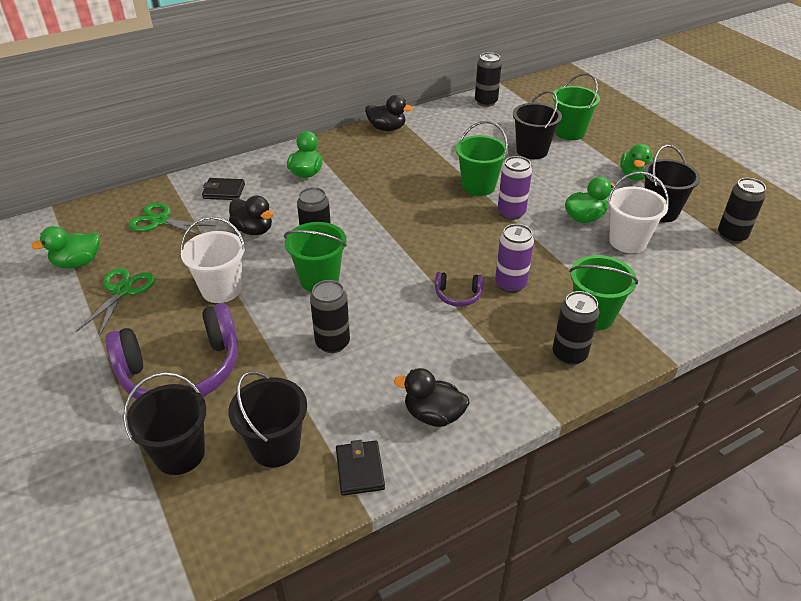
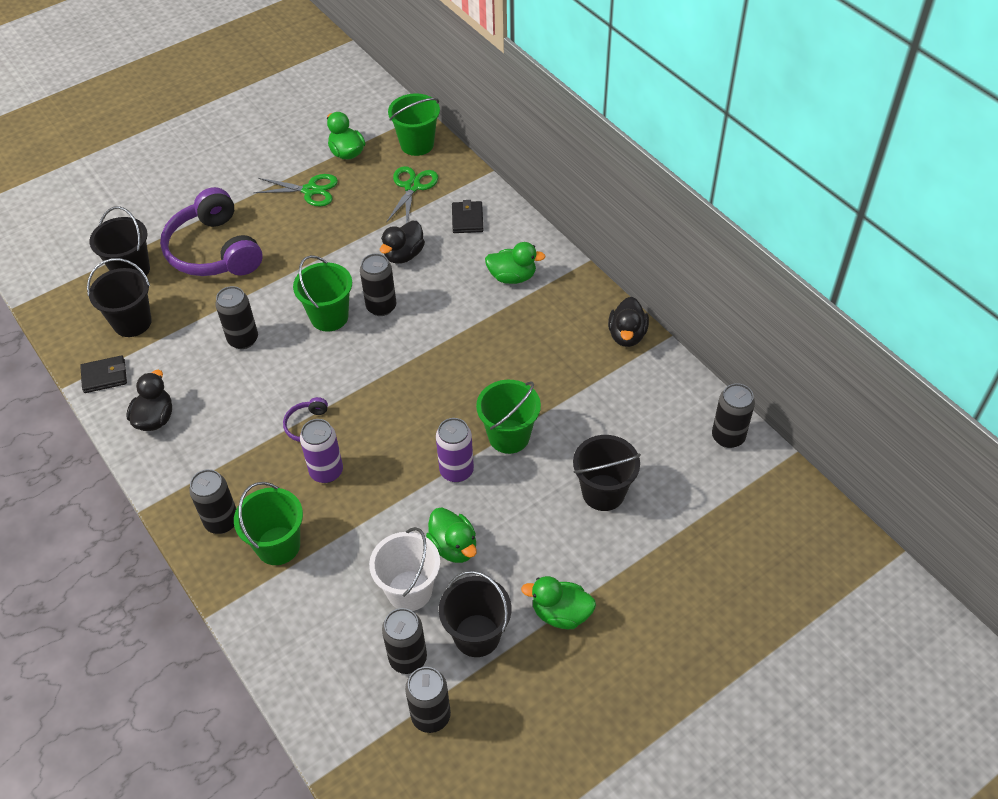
camera: 85 degrees right, 10 degrees up
white bucket [180,216,245,303] -> none
green bucket [552,73,600,140] -> green bucket moved to [388,94,440,156]
none -> black can [382,608,427,674]

